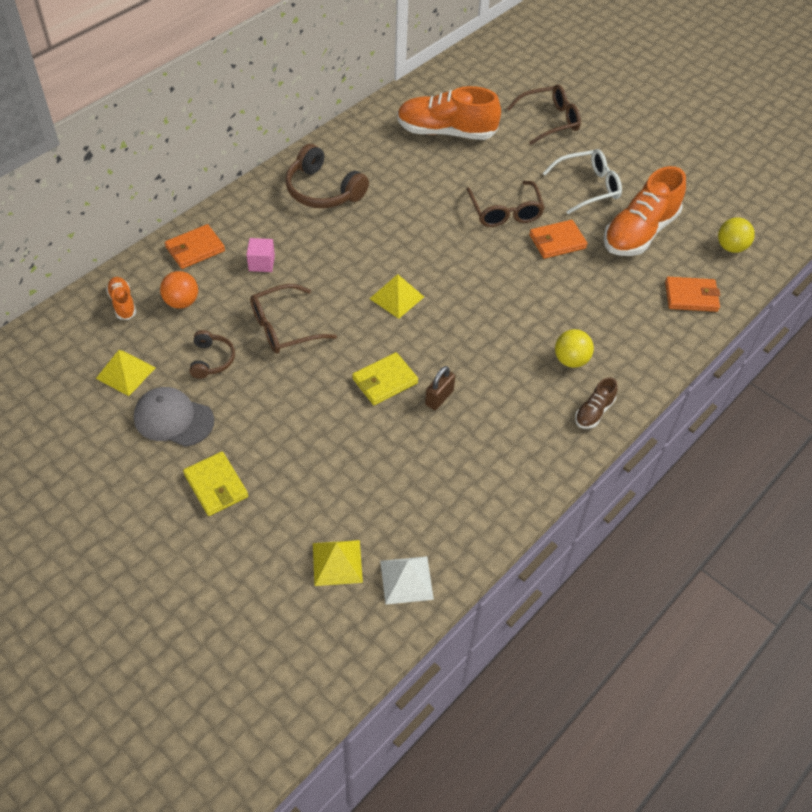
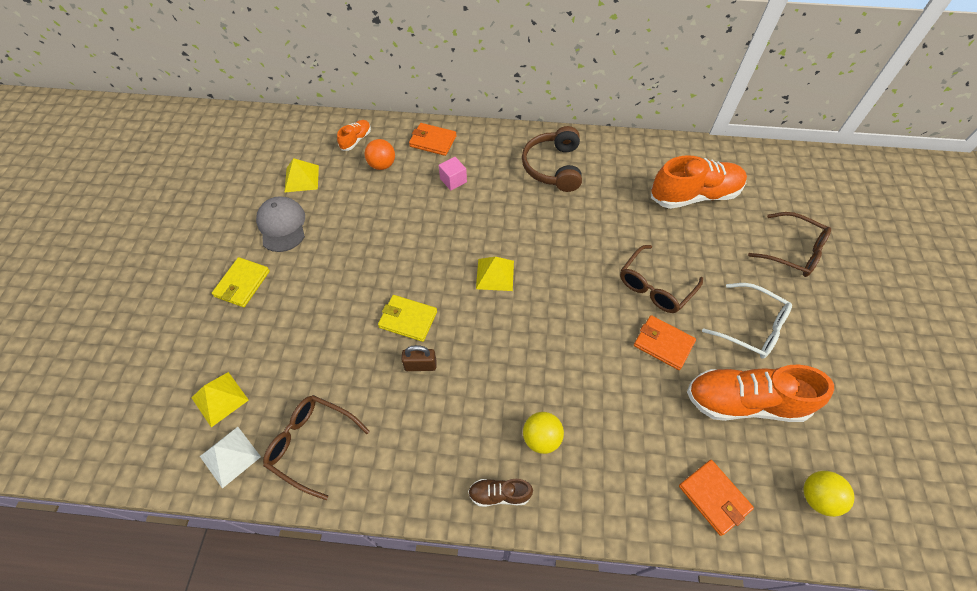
camera: 55 degrees right, 5 degrees up
brown headphones [189,330,235,379] -> none
brown glasses [250,284,337,354] -> brown glasses moved to [263,395,370,500]
orange shoe [397,86,501,140] -> orange shoe turned 105 degrees clockwise [651,155,747,209]

